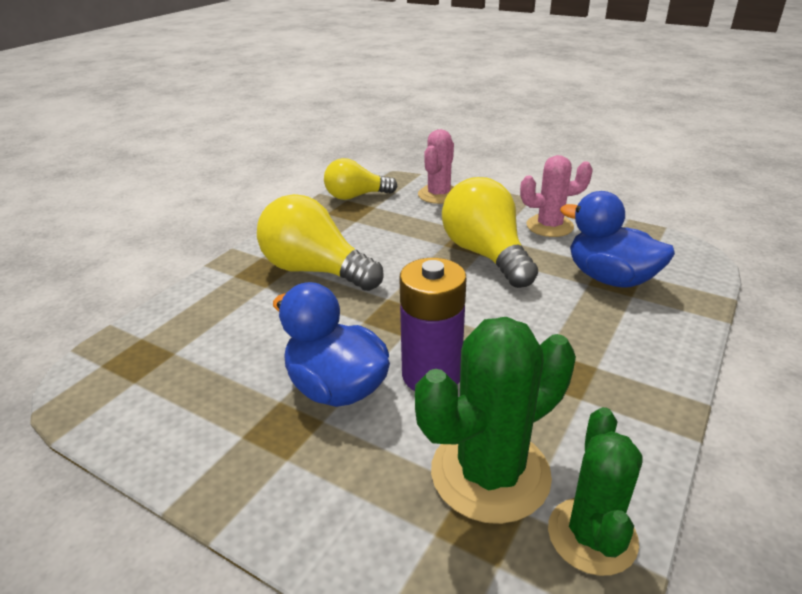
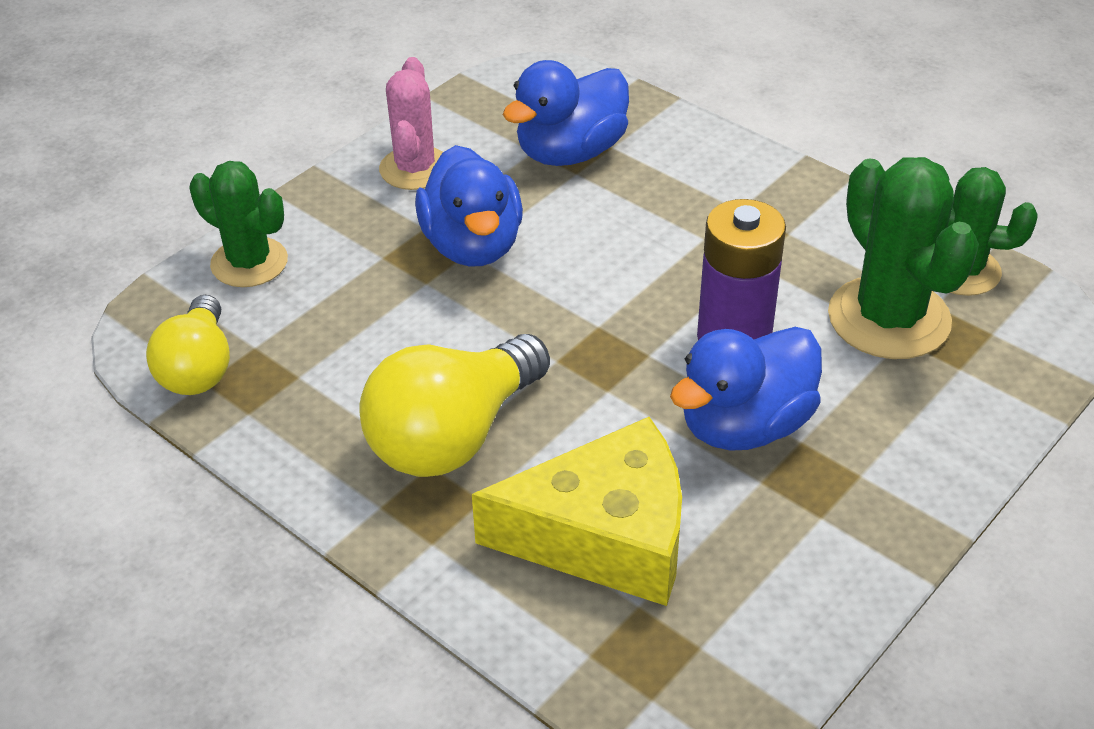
camera: 80 degrees left, 10 degrees up
pink cactus [418,129,454,204] -> green cactus [189,161,288,287]
yellow light bulb [442,177,538,288] -> blue duck [415,145,523,267]
none -> yellow cheese [472,417,682,606]

